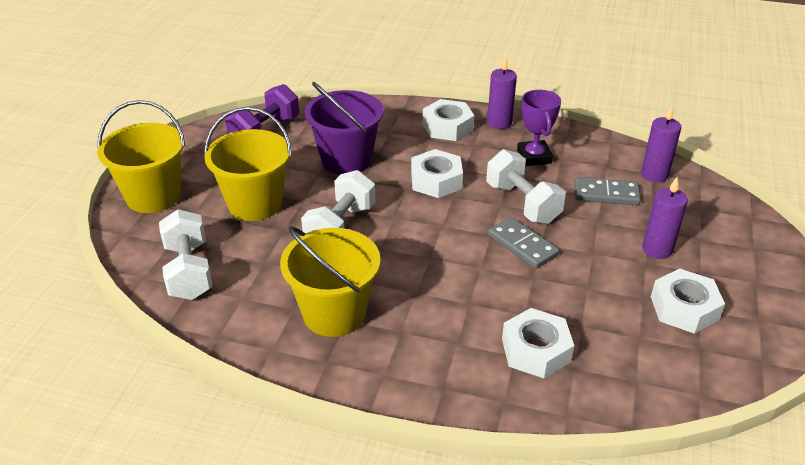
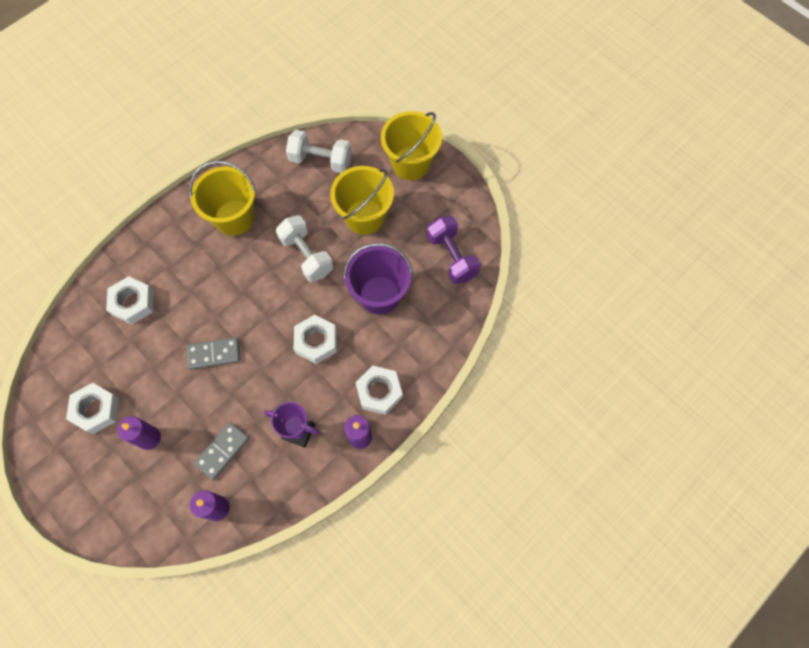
camera: 120 degrees right, 30 degrees up
white dumbbell [486,149,566,224] -> none

